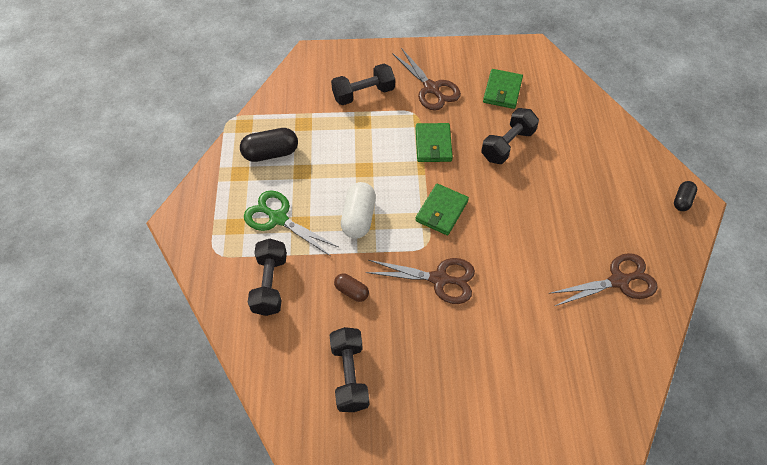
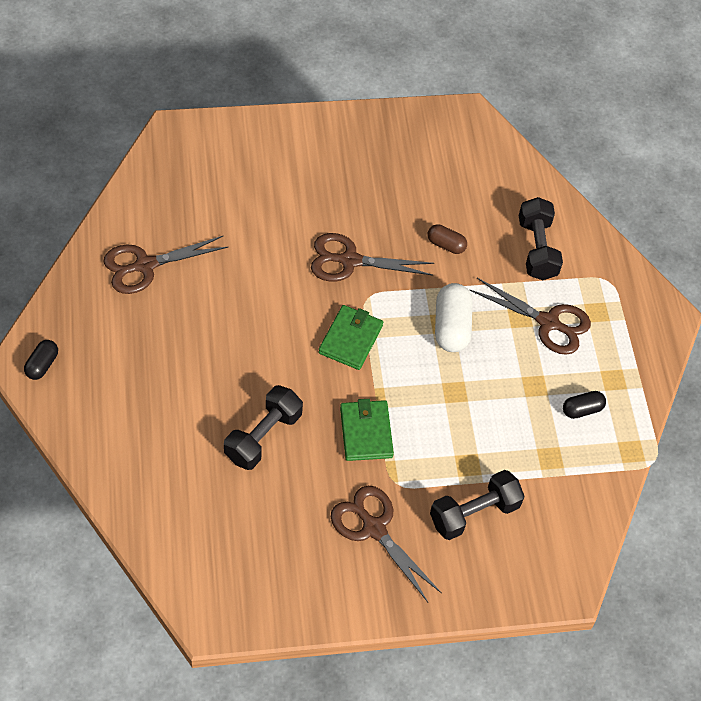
camera: 170 degrees right, 0 degrees up
black capsule [240,128,298,162] -> black capsule [563,391,606,419], size x0.58
green scissors [244,190,338,256] -> brown scissors [470,278,591,355]
black dumbbell [330,327,369,412] -> none
green wallet [483,69,523,109] -> none

